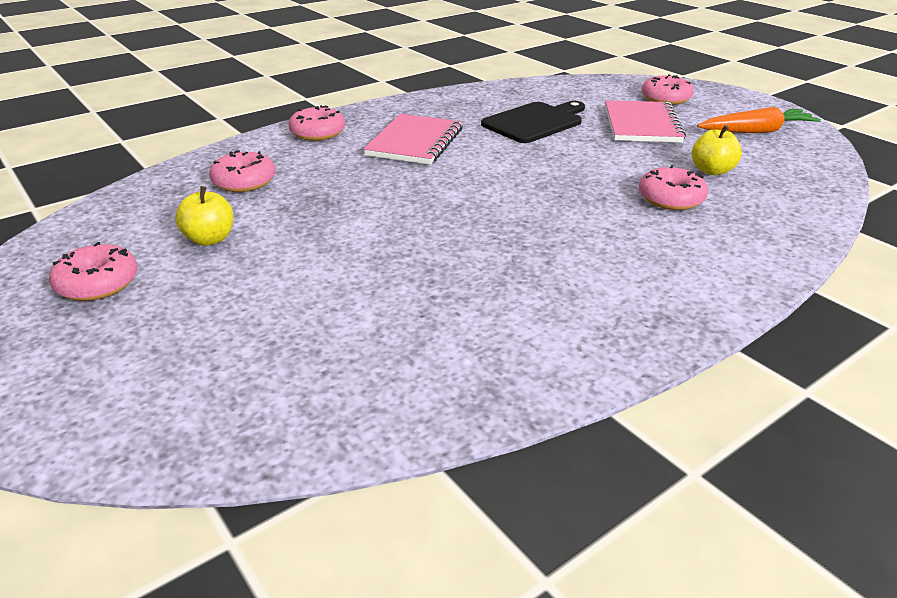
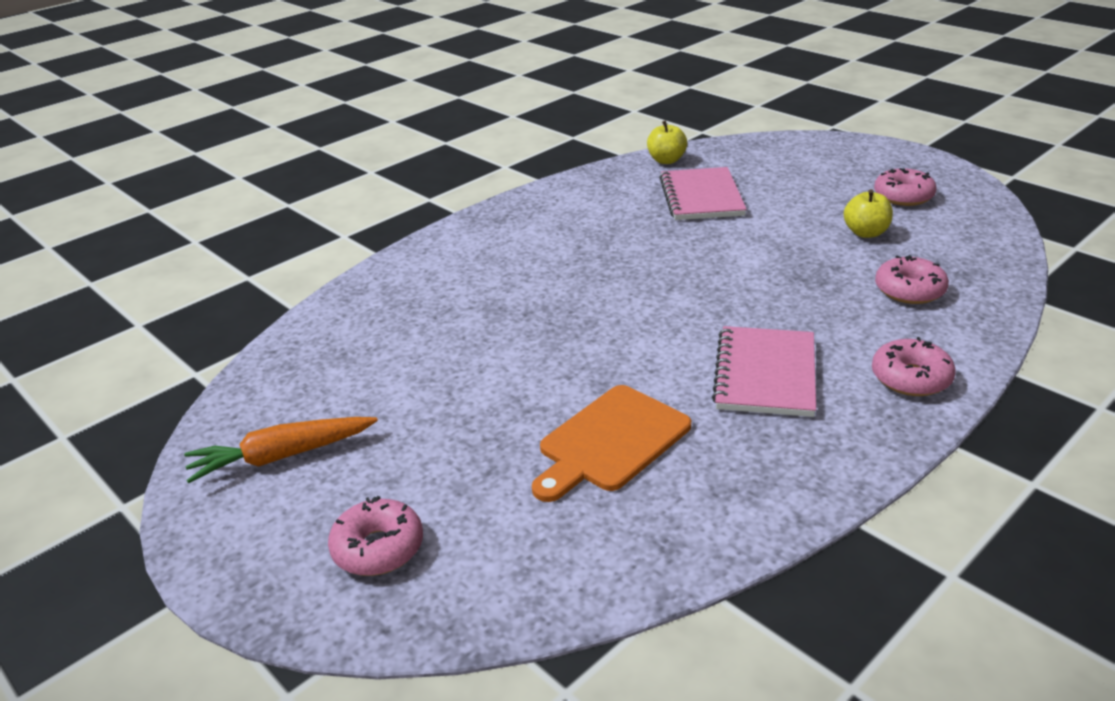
camera: 175 degrees right, 0 degrees up
black cutting board [481,101,585,143] -> orange cutting board [532,385,691,502]
pink notebook [605,100,686,143] -> pink notebook moved to [659,167,747,220]
pink donut [639,165,708,210] -> none
yellow apple [692,125,742,175] -> yellow apple moved to [647,120,687,164]

